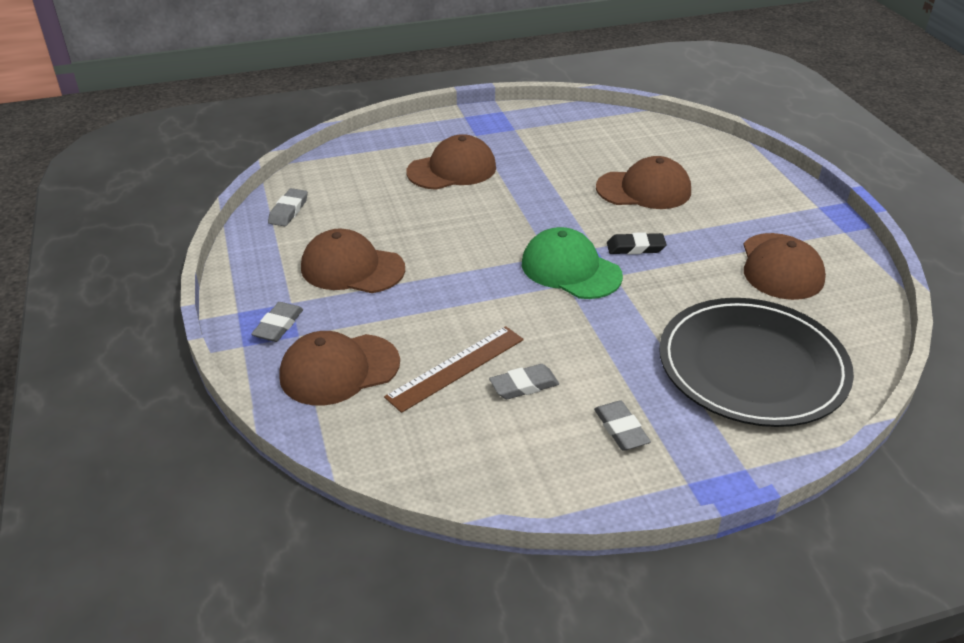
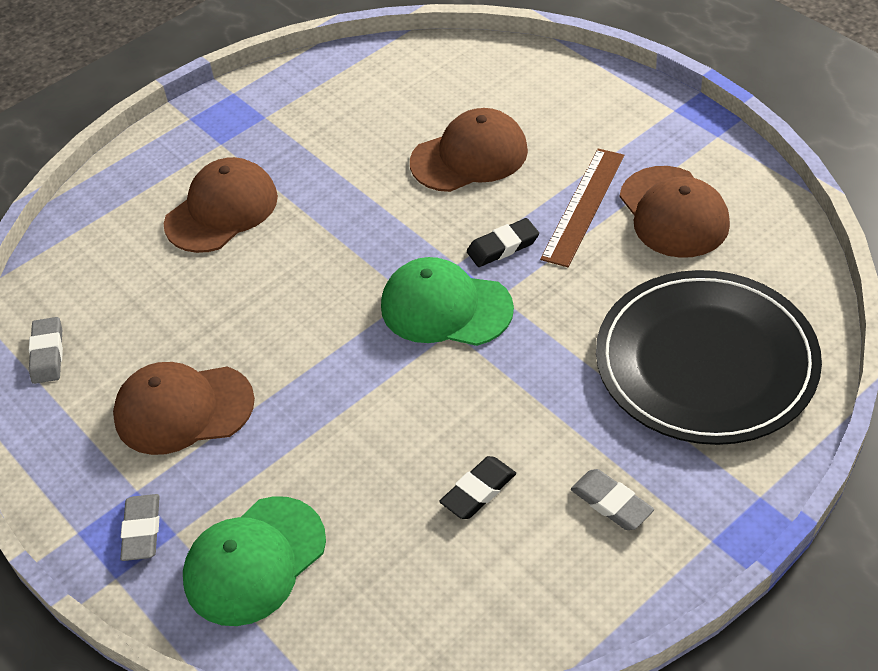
camera: 20 degrees left, 10 degrees up
brown cap [279,331,400,406] -> green cap [183,496,326,626]
brown ruler [384,326,524,413] -> brown ruler moved to [540,149,624,267]
grey eraser [489,364,559,399] -> black eraser [439,456,516,519]

